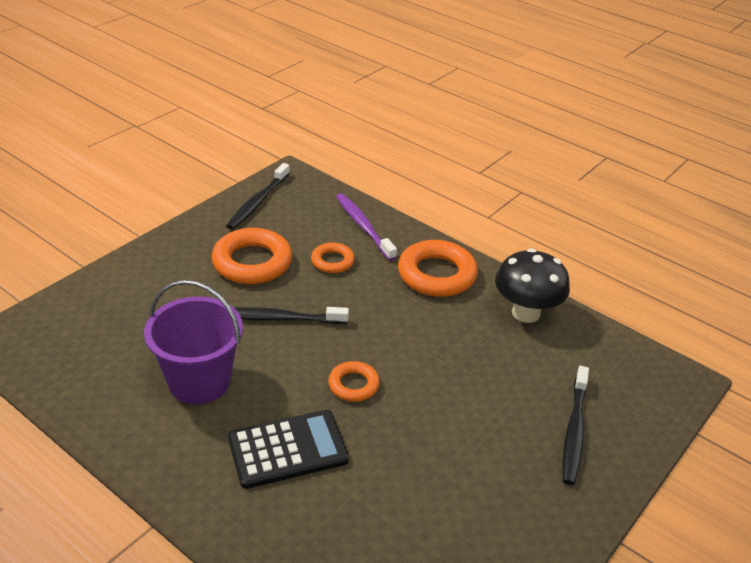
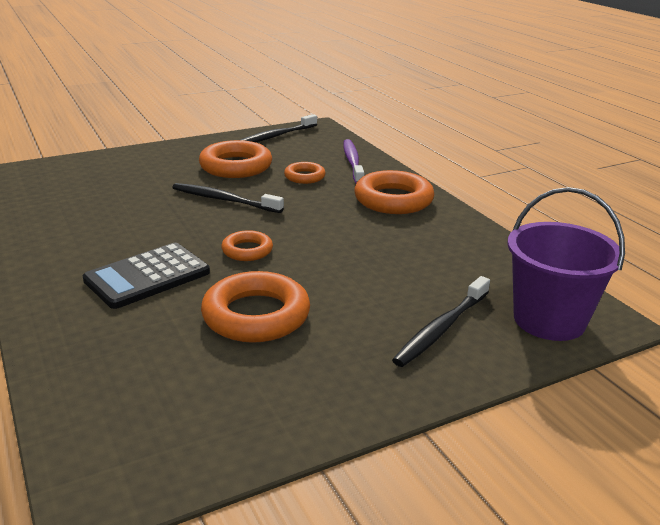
camera: 25 degrees right, 10 degrees down
purple bucket [144,280,243,404] -> purple bucket moved to [507,187,625,341]
black calculator [228,410,349,489] -> black calculator turned 135 degrees clockwise [83,243,210,309]
black mushroom [495,248,570,323] -> none
none -> orange ring [201,271,310,343]

